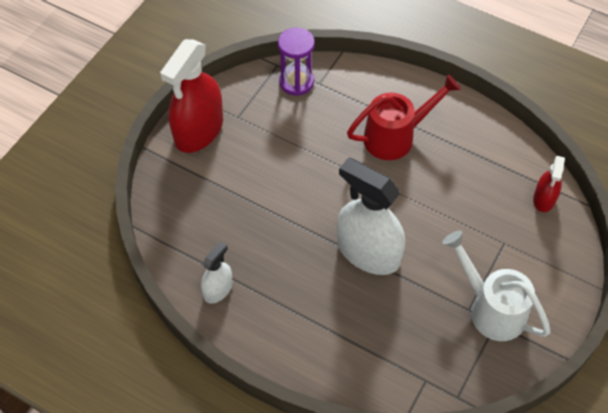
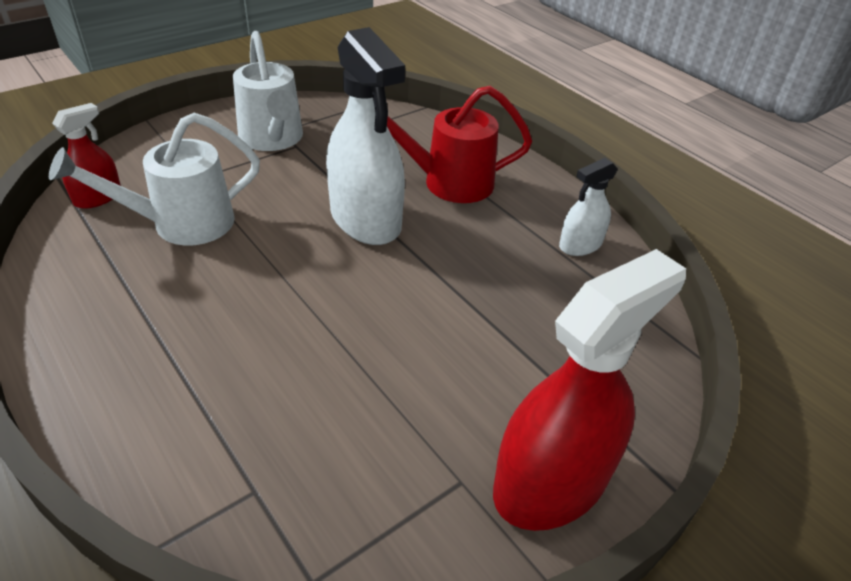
camera: 160 degrees left, 15 degrees down
purple hourglass [278,28,315,96] -> none
red watering can [347,74,461,160] -> red watering can moved to [387,86,532,203]
none -> white watering can [49,113,260,246]

